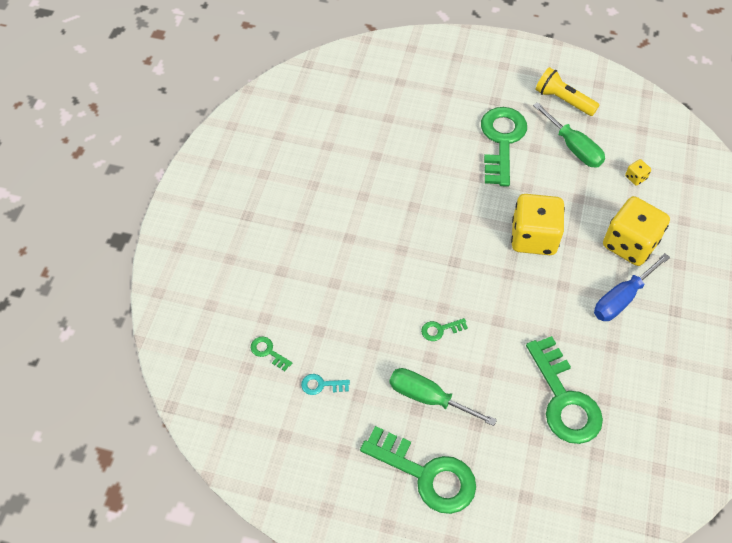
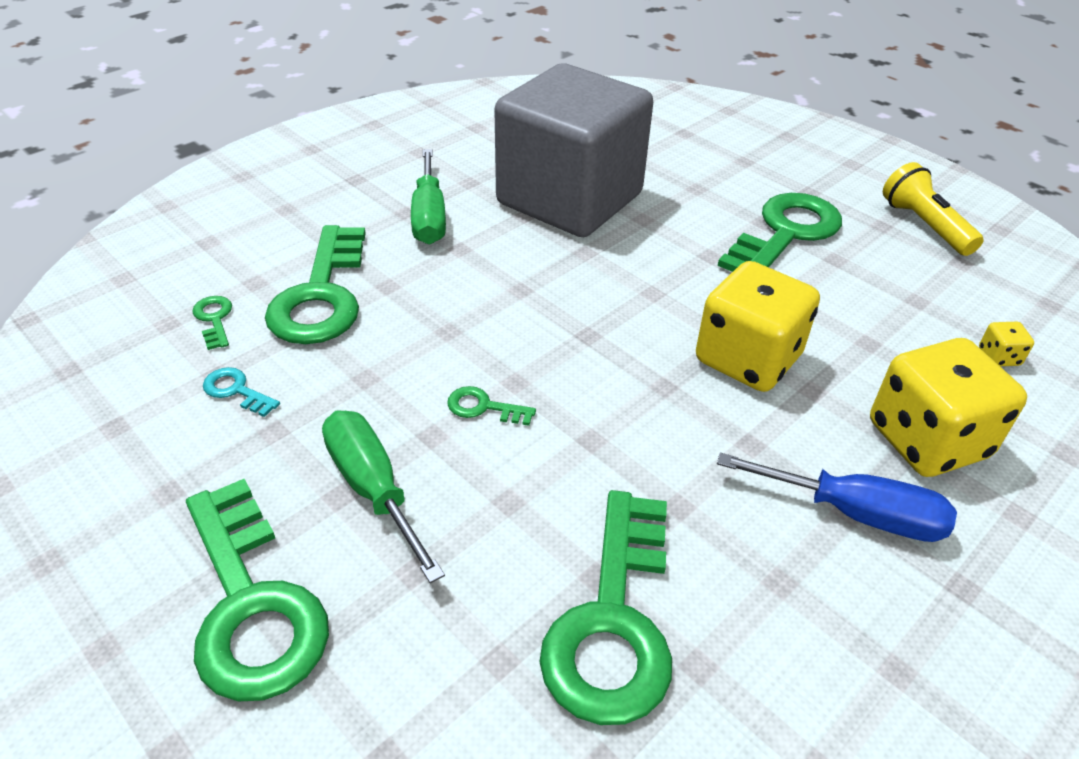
camera: 30 degrees right, 15 degrees down
green screwdriver [533,102,605,168] -> green screwdriver moved to [411,149,446,245]
blue screwdriver [594,253,670,321] -> blue screwdriver turned 150 degrees counterclockwise [717,453,957,542]
none -> green key [265,225,366,344]
none -> grey cube [494,64,653,237]

